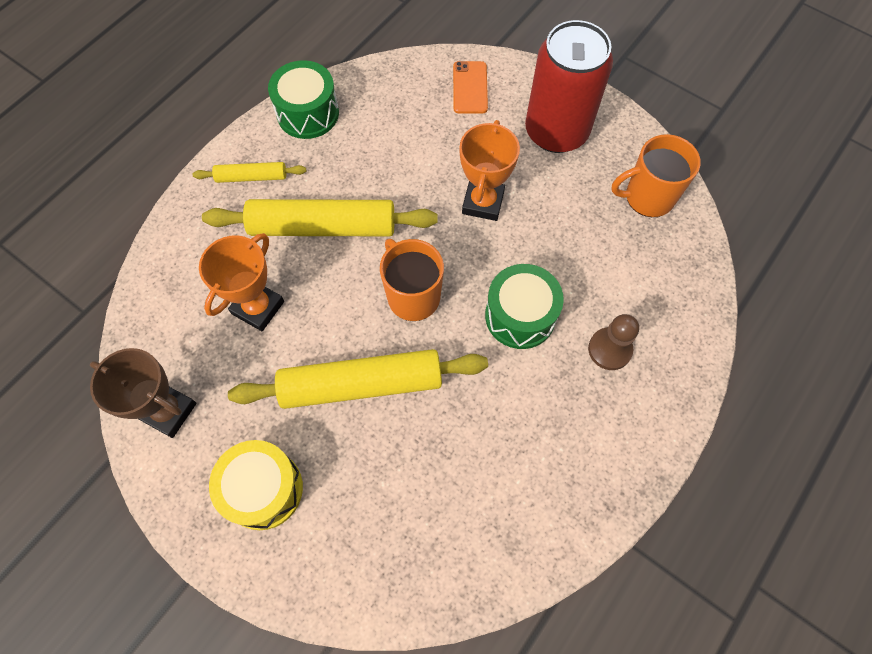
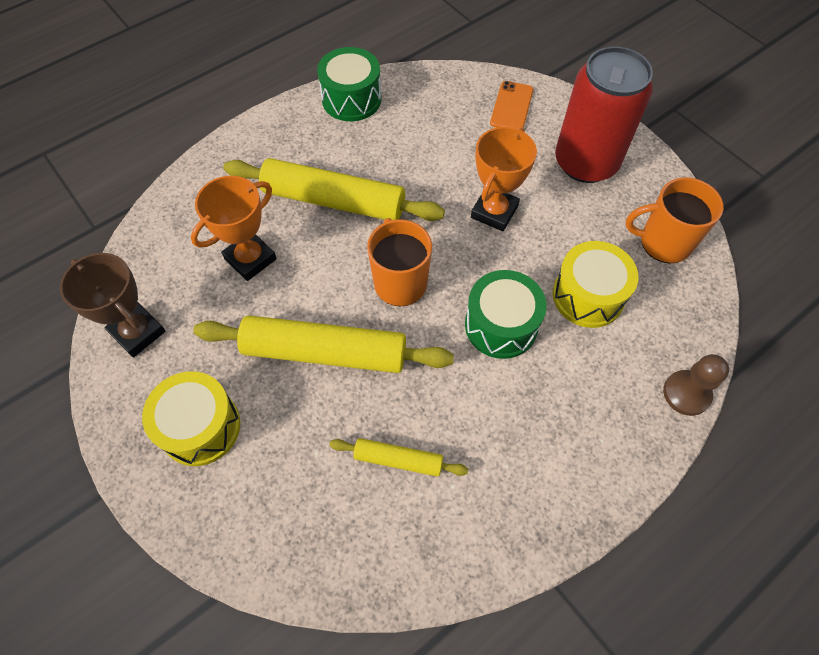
camera: 15 degrees right, 5 degrees down
yellow rolling pin [192,162,306,183] -> yellow rolling pin moved to [329,438,468,477]
brown pawn [588,314,639,370] -> brown pawn moved to [663,354,729,416]
none -> yellow drum [553,241,638,328]

